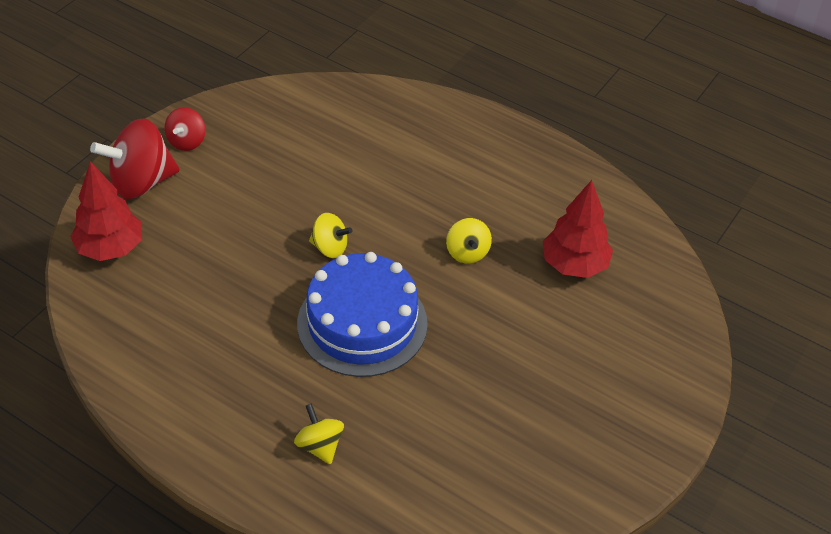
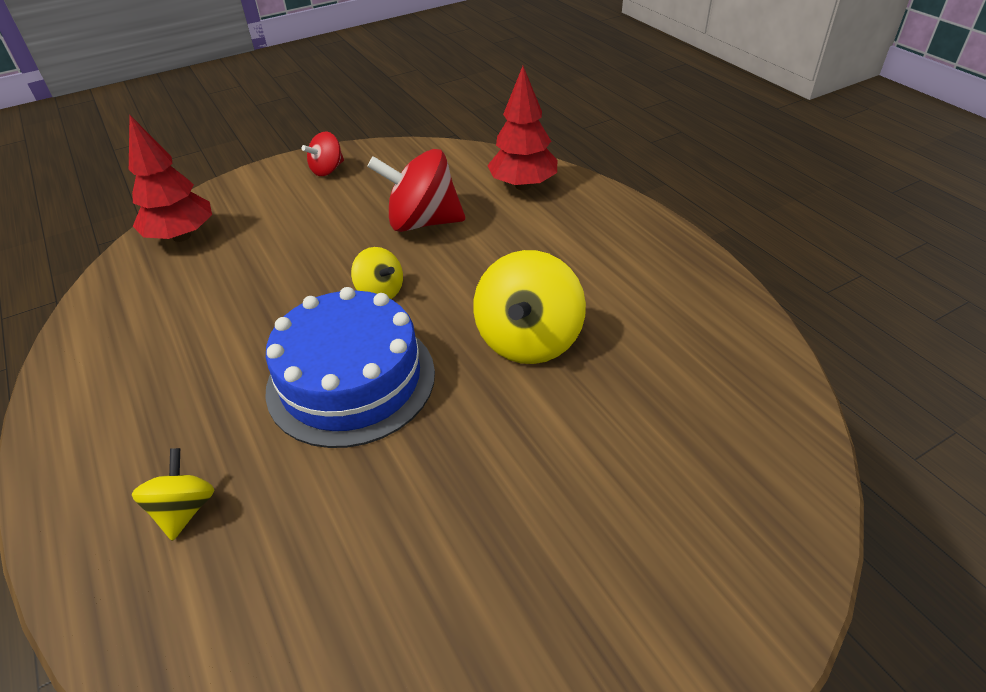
camera: 30 degrees right, 5 degrees down
red spinning top [90,118,180,199] -> red spinning top moved to [367,149,465,232]
yellow spinning top [446,218,492,264] -> yellow spinning top [473,250,586,364], size x1.83
red tree [542,180,613,278] -> red tree moved to [487,66,557,190]

